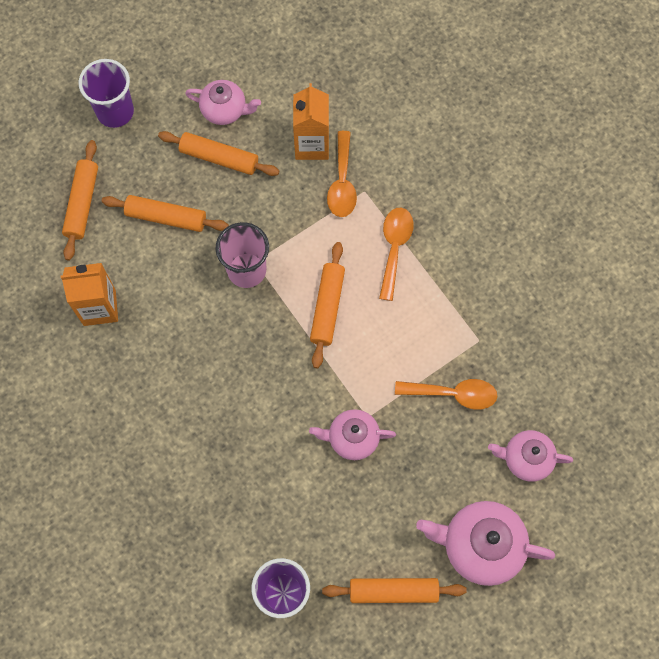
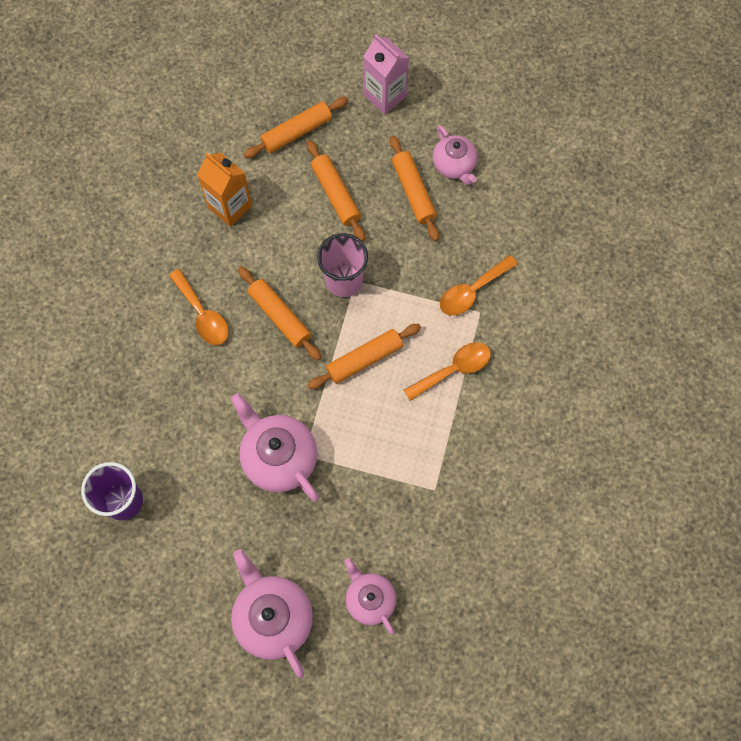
camera: 50 degrees right, 0 degrees up
purple cup [79,59,134,128] -> pink carton [363,34,409,115]
orange carton [293,83,329,160] -> none
pink teapot [309,409,396,460] -> pink teapot [231,393,319,502], size x1.57
orange rolling pin [322,578,467,603] -> orange rolling pin moved to [238,267,321,361]
orange spoon [395,379,498,410] -> orange spoon moved to [169,269,229,345]

